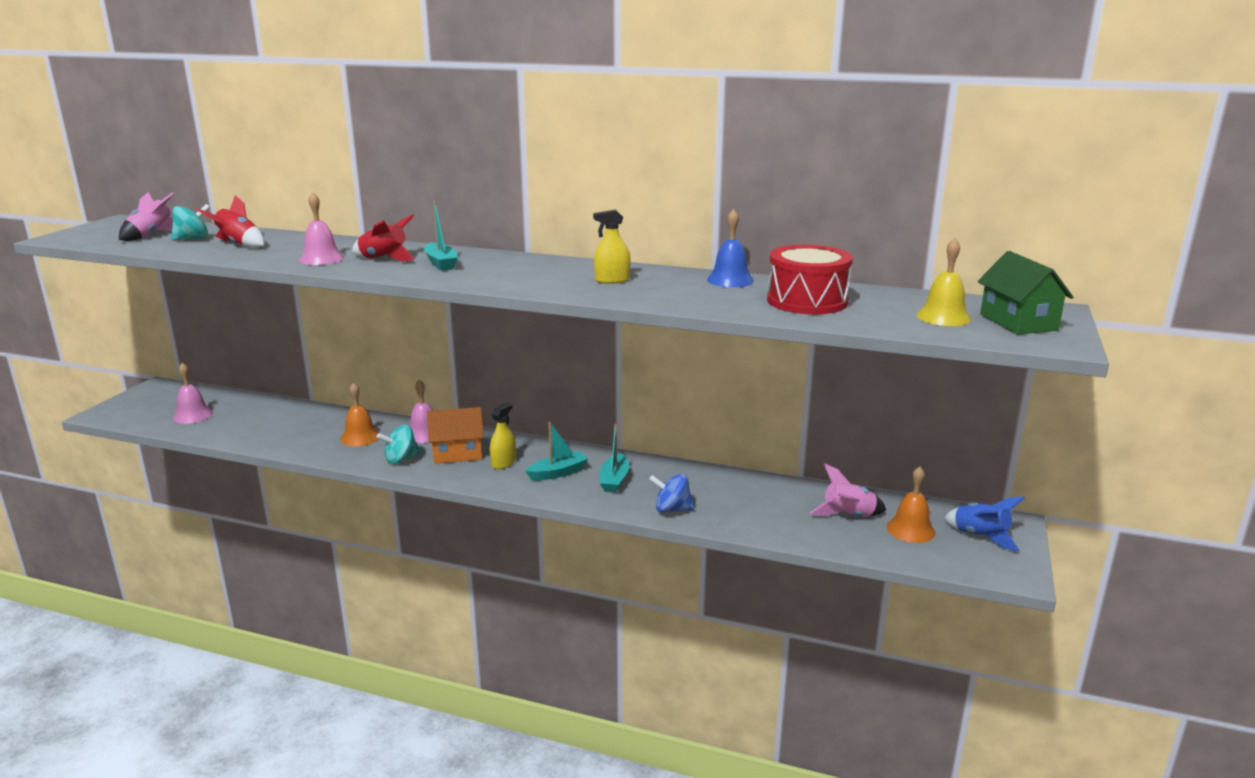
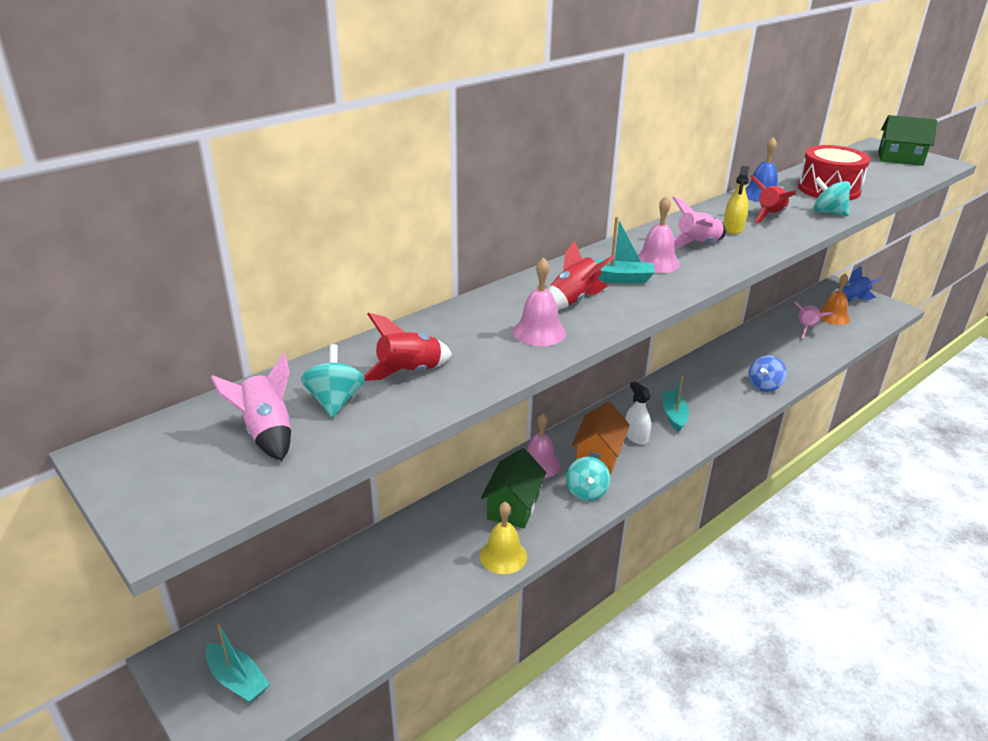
camera: 60 degrees left, 10 degrees up
pink bell [173,363,213,424] -> pink bell moved to [638,196,680,273]
orange bell [340,382,379,446] -> green house [481,448,546,528]
yellow spray bottle [490,402,516,469] -> white spray bottle [625,381,651,445]
turquoise boat [600,424,629,493] -> turquoise boat moved to [206,623,270,703]
yellow bell [916,238,971,326] -> yellow bell moved to [480,502,527,574]
none -> pink rocket [672,197,726,248]
none -> red rocket [750,175,797,223]
none -> turquoise spinning top [814,177,851,216]

